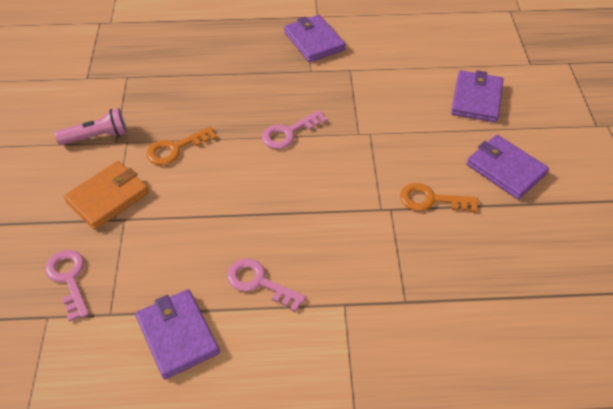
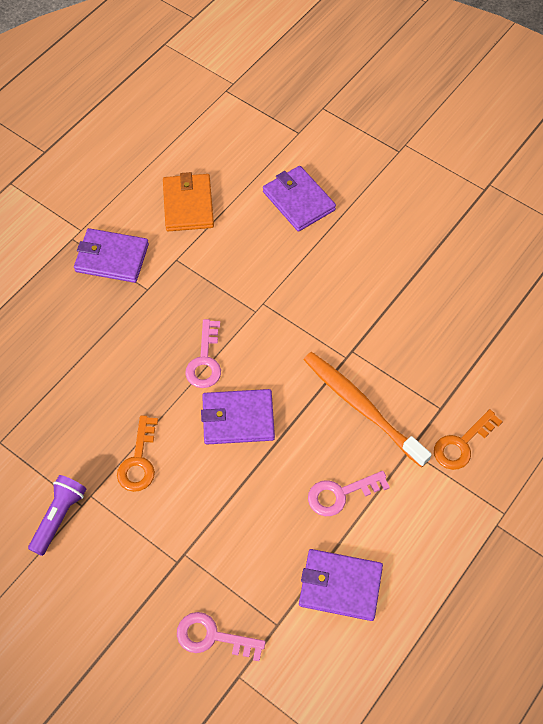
camera: 50 degrees left, 10 degrees up
pink flashlight [55,108,127,145] -> purple flashlight [28,475,86,556]
orange wallet [64,161,149,230] -> orange wallet moved to [163,172,214,231]
orange key [400,183,478,213] -> orange key moved to [434,409,502,470]
purple wallet [466,135,549,199] -> purple wallet moved to [201,389,275,444]
none -> orange toothbrush [304,352,432,467]

